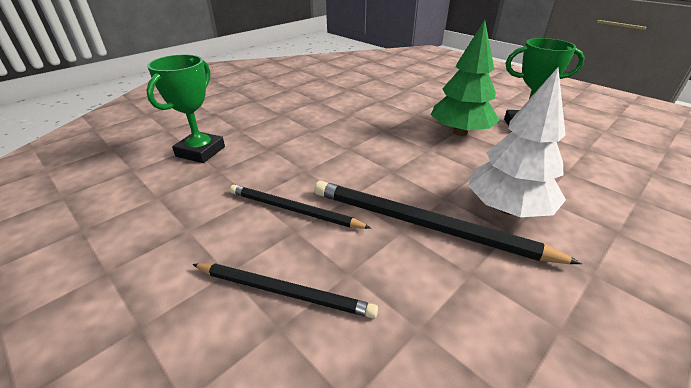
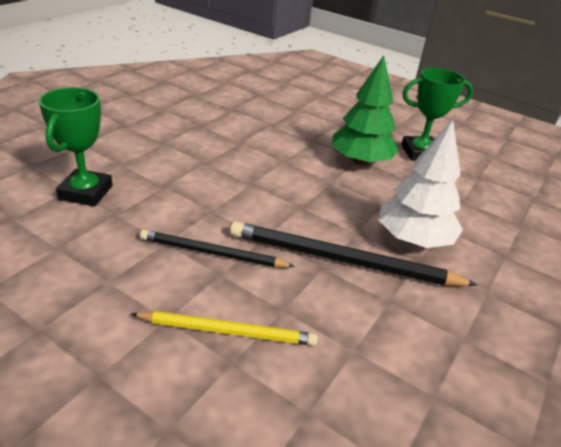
camera: 15 degrees left, 0 degrees up
black pencil [192,263,378,318] -> yellow pencil [131,311,318,346]

